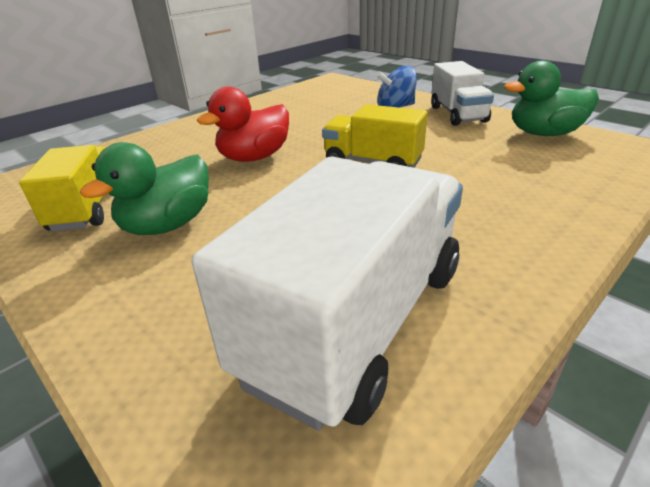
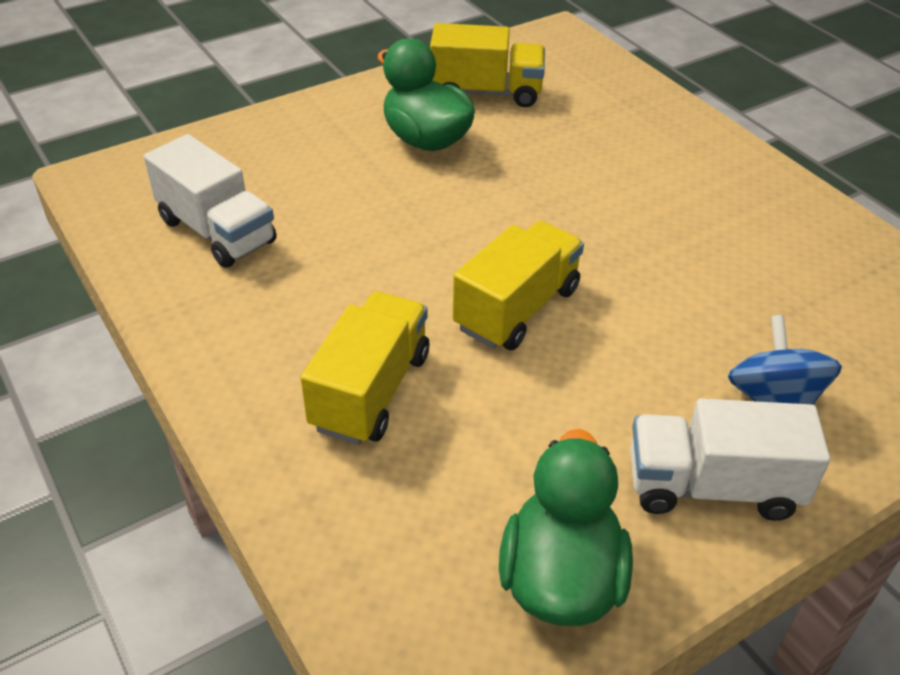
camera: 100 degrees right, 10 degrees up
white truck [192,156,463,430] -> white truck [144,134,277,268], size x0.58
red duck [197,87,289,162] -> none
none -> yellow truck [301,291,429,445]

